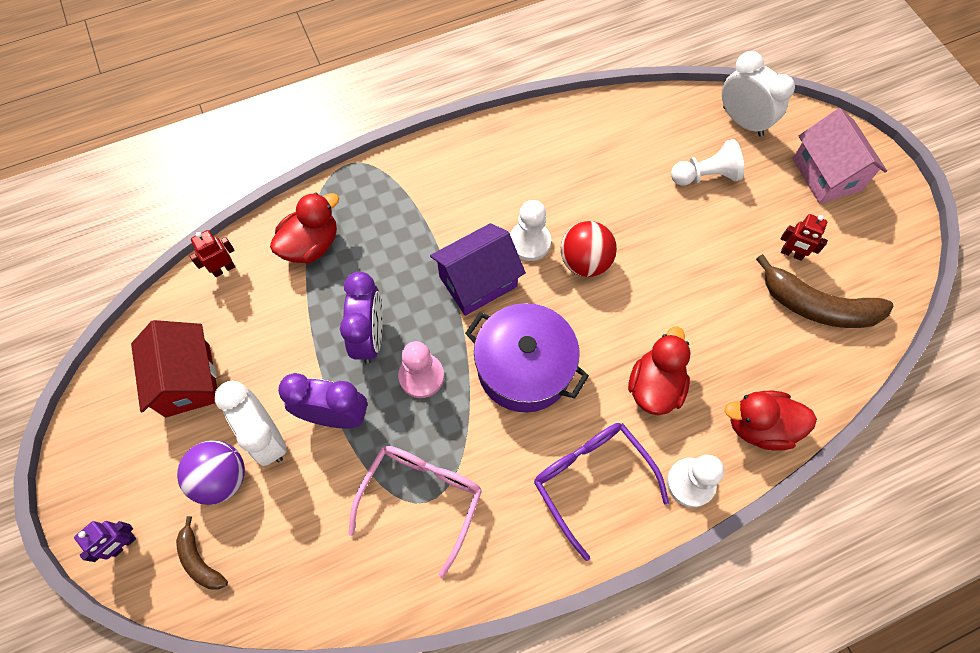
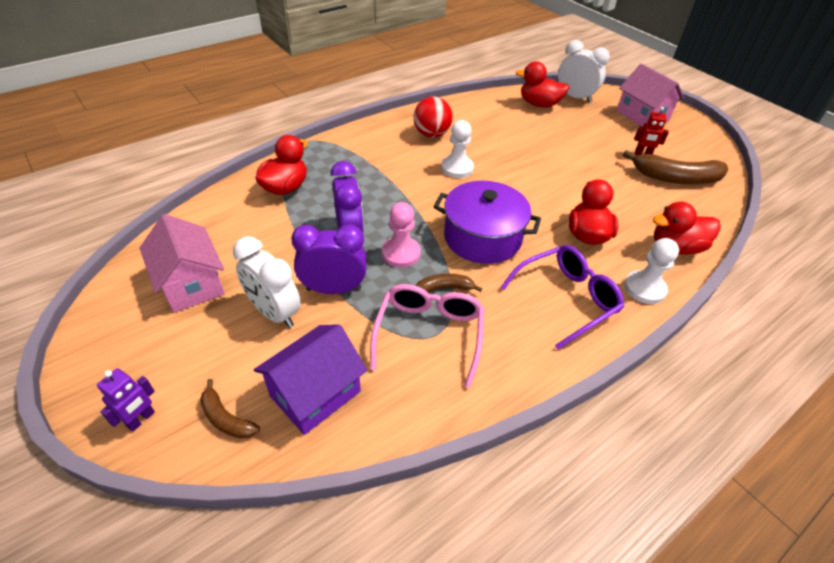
camera: 15 degrees left, 20 degrees down
red house [131,320,217,418] -> pink house [140,214,225,313]
purple ball [177,440,245,505] -> none
red robot [190,230,235,277] -> none
purple house [430,223,526,316] -> purple house moved to [254,324,367,435]
purple glasses [534,423,669,561] -> purple glasses turned 105 degrees clockwise [500,245,624,350]
red ball [561,221,617,277] -> red ball moved to [414,97,453,138]
white pawn [671,139,744,186] -> none
none -> brown banana [416,274,482,293]
none -> red duck [516,61,570,107]

